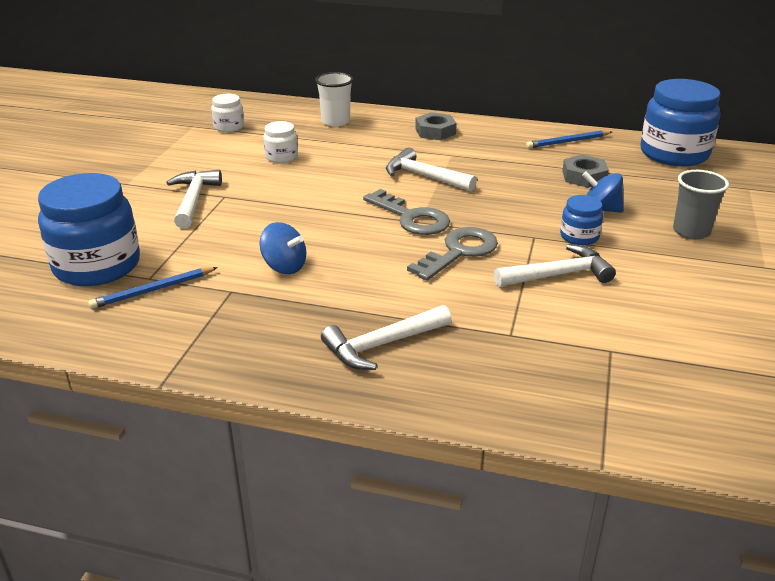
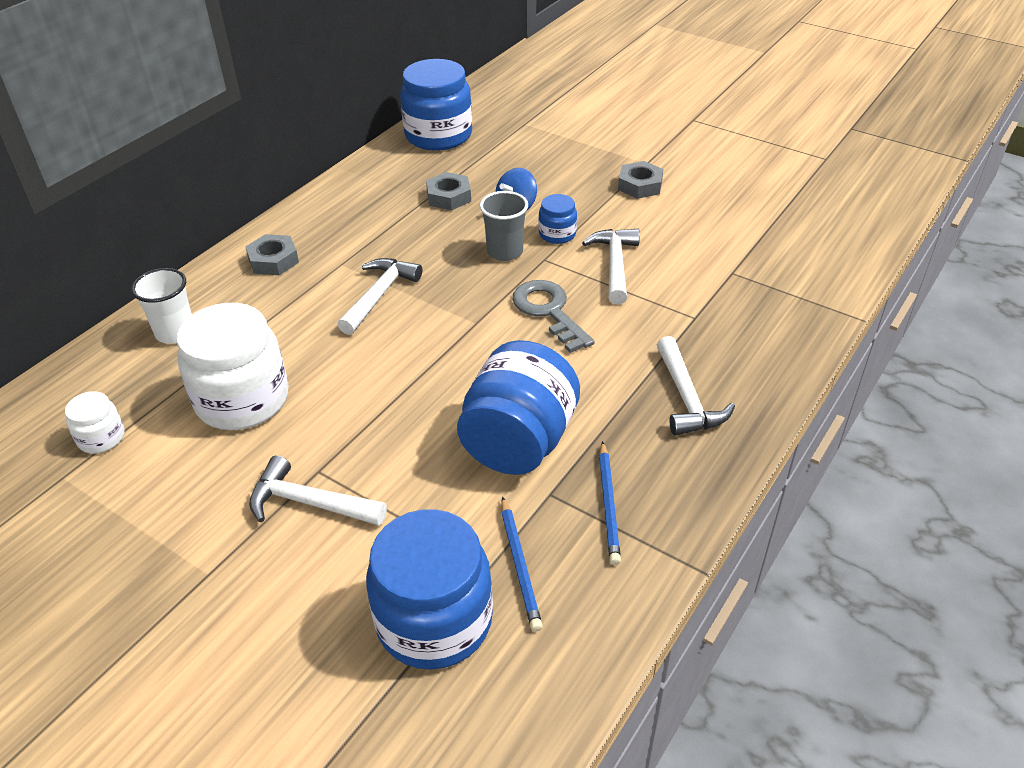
camera: 70 degrees left, 10 degrees up
blue spinning top [260,222,306,274] -> blue jar [457,340,580,475]
white jar [263,121,298,163] -> white jar [177,303,289,430], size x2.09
grey key [363,189,450,235] -> none
white hammer [386,147,477,192] -> white hammer turned 150 degrees clockwise [337,258,422,335]
blue pencil [526,130,612,148] -> blue pencil moved to [599,441,621,565]
grey cup [673,170,729,239] -> grey cup moved to [480,191,528,261]
none -> grey nut [618,161,663,199]

